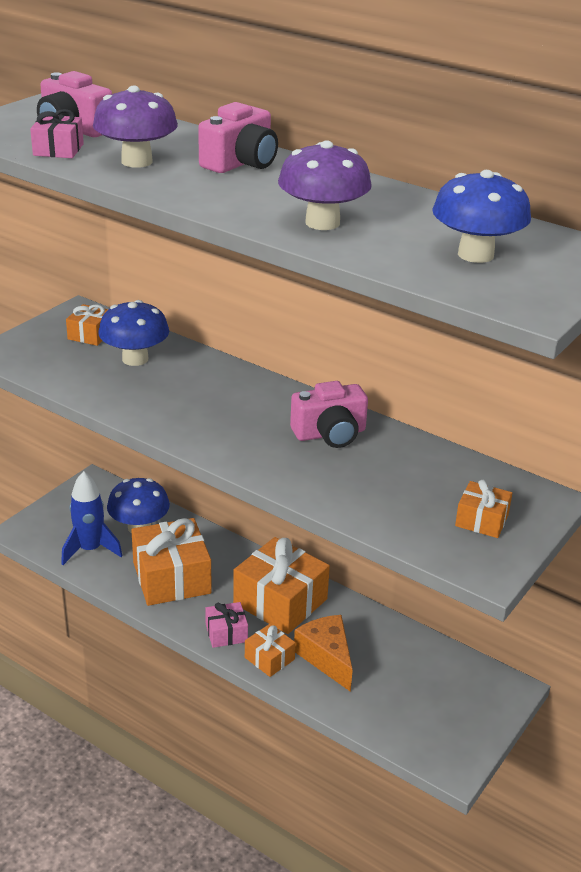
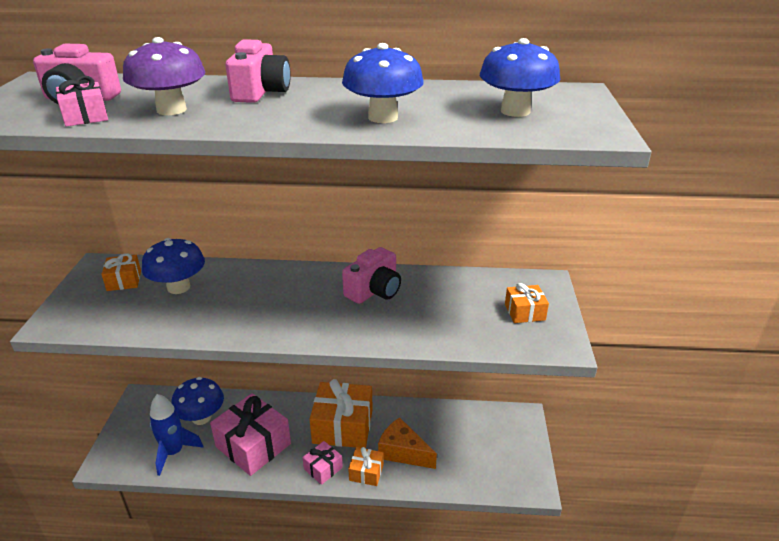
camera: 30 degrees left, 0 degrees up
orange gift [131,518,212,606] -> pink gift [210,393,291,476]
purple mushroom [278,140,372,230] -> blue mushroom [342,43,424,123]

